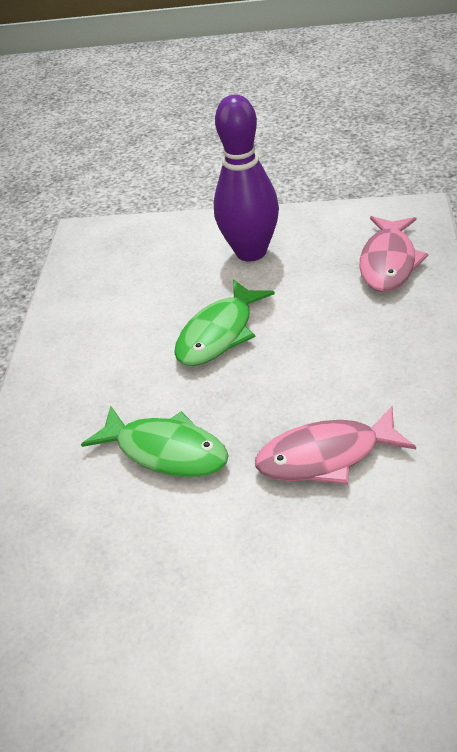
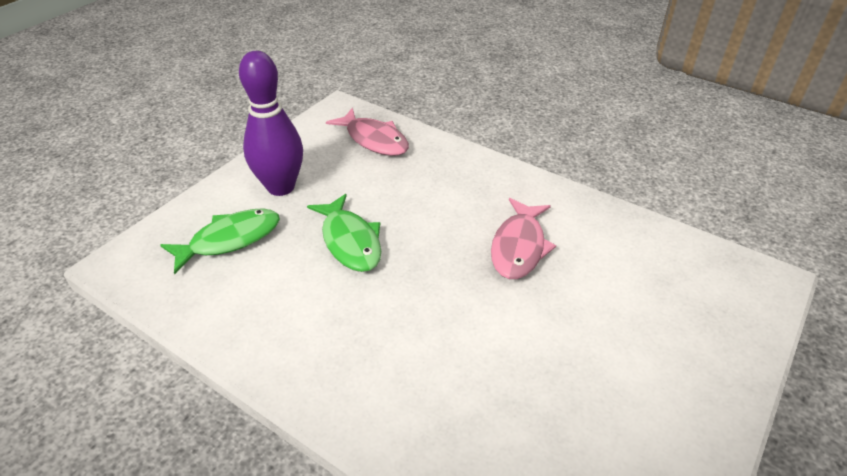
camera: 65 degrees left, 0 degrees up
green fish [81,406,229,478] -> green fish moved to [161,208,280,274]

